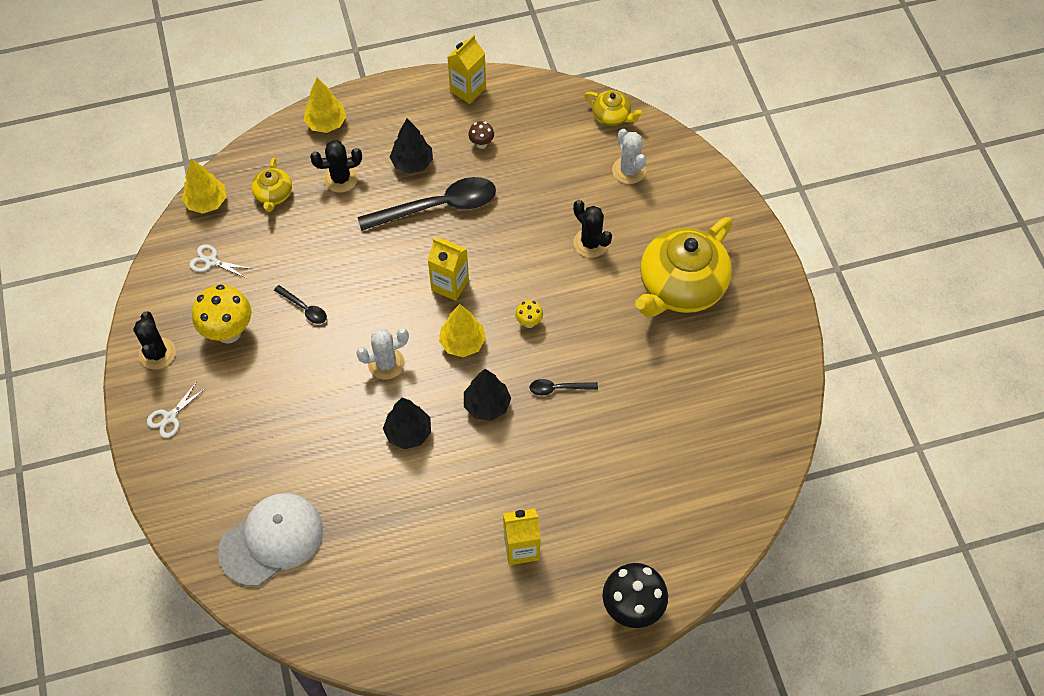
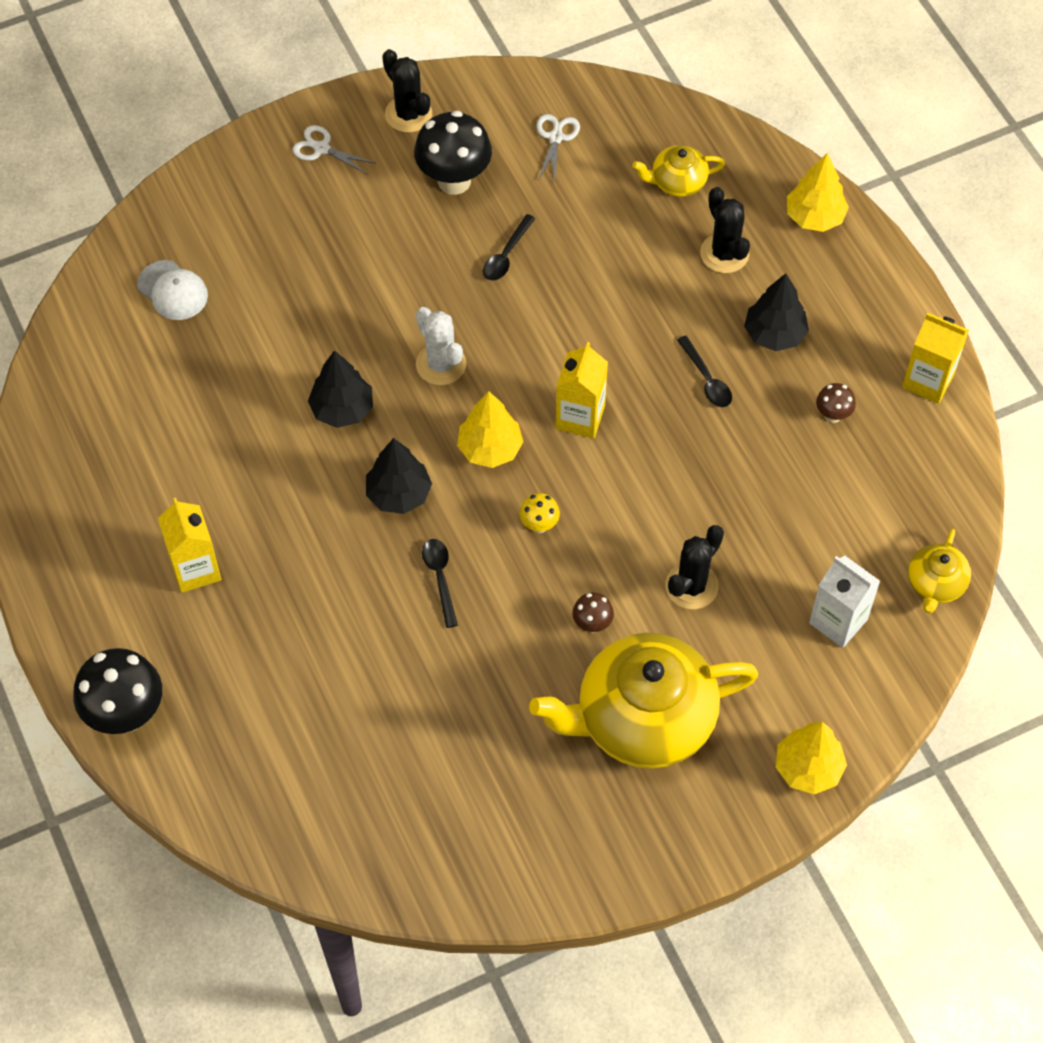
camera: 80 degrees right, 0 degrees up
black cactus [133,311,176,370] -> black cactus turned 75 degrees clockwise [382,49,432,132]
yellow tree [182,159,226,214] -> yellow tree moved to [776,722,847,794]
yellow mushroom [192,285,251,344] -> black mushroom [414,111,492,195]
white cap [218,493,323,586] -> white cap [137,260,208,320], size x0.56
black spoon [358,177,496,231] -> black spoon [677,336,732,407], size x0.45
white cactus [612,129,646,184] -> white carton [809,556,880,648]
yellow teapot [635,217,732,317] -> yellow teapot turned 45 degrees counterclockwise [529,633,759,769]
none -> brown mushroom [572,592,614,633]

